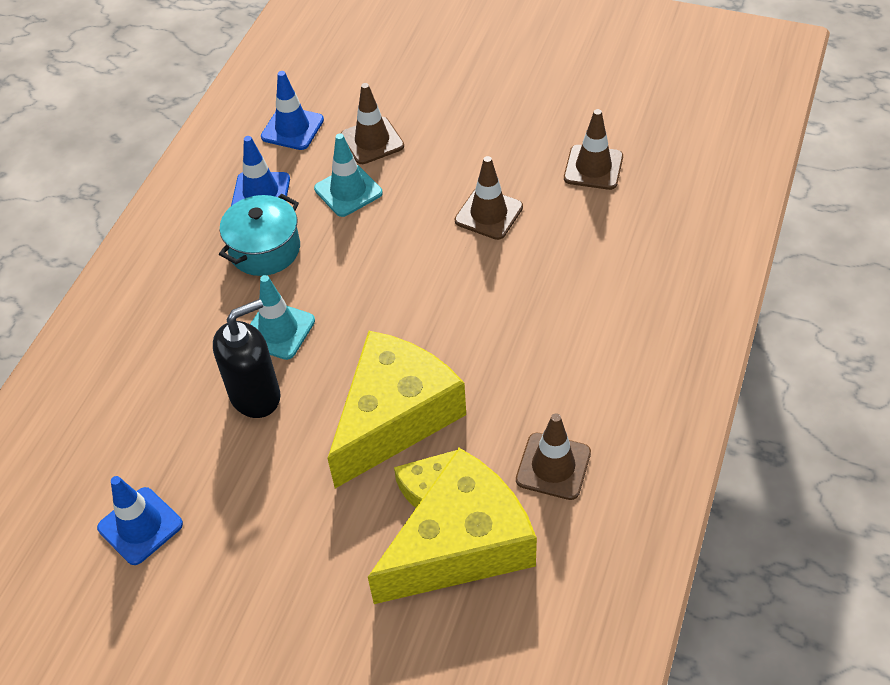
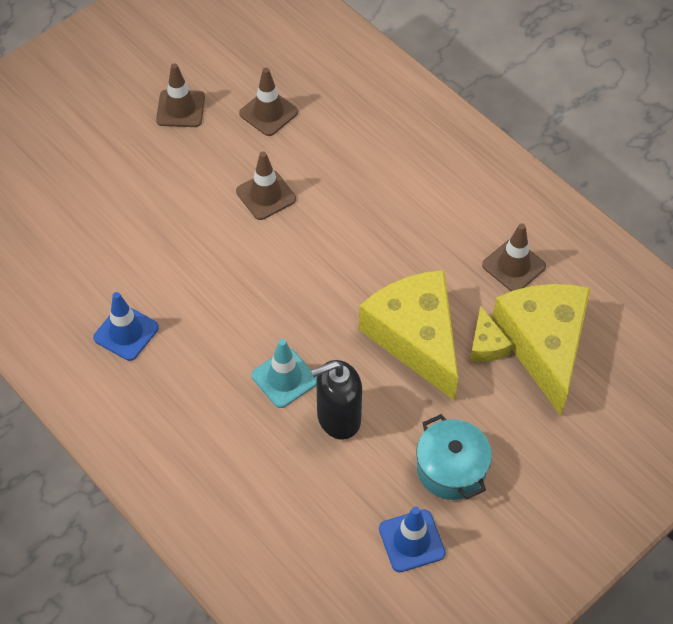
camera: 65 degrees left, 5 degrees up
black soap dispenser [213,299,280,418] -> black soap dispenser turned 105 degrees counterclockwise [311,360,362,440]
turquoise pot [219,194,300,276] -> turquoise pot moved to [416,414,492,500]
blue traffic cone [261,71,324,150] -> none
turquoise traffic cone [314,133,383,217] -> none
brown traffic cone [341,83,404,164] -> brown traffic cone moved to [156,63,205,127]

